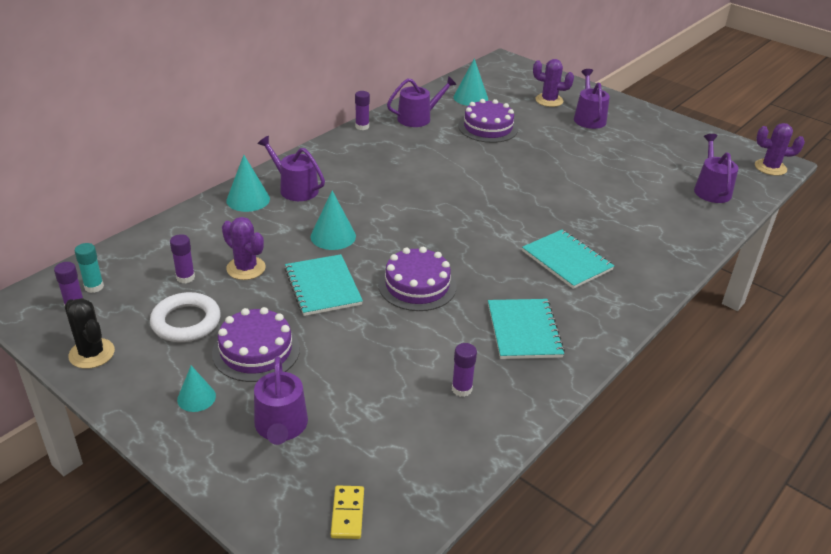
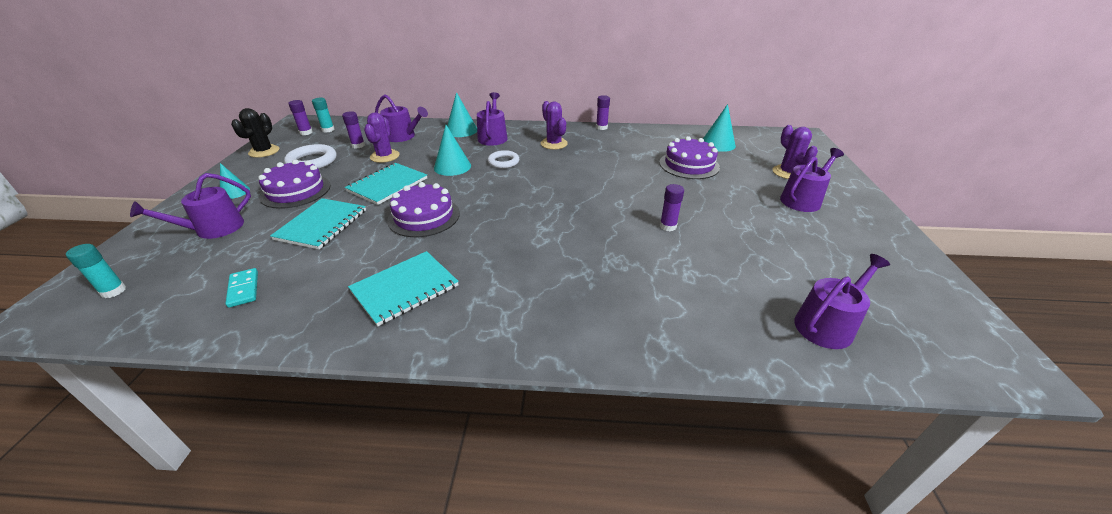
camera: 55 degrees right, 0 degrees up
yellow domino [331,485,364,539] -> turquoise glue stick [66,244,126,298]
purple watering can [387,76,457,127] -> purple watering can moved to [375,95,428,142]
purple glue stick [452,343,477,397] -> purple glue stick moved to [660,184,684,231]
turquoise notebook [522,230,614,289] -> turquoise notebook moved to [270,198,366,250]
purple cactus [755,123,805,176] -> purple cactus moved to [541,101,568,150]
none -> turquoise domino [225,268,258,308]
none -> white ring [488,150,519,168]

